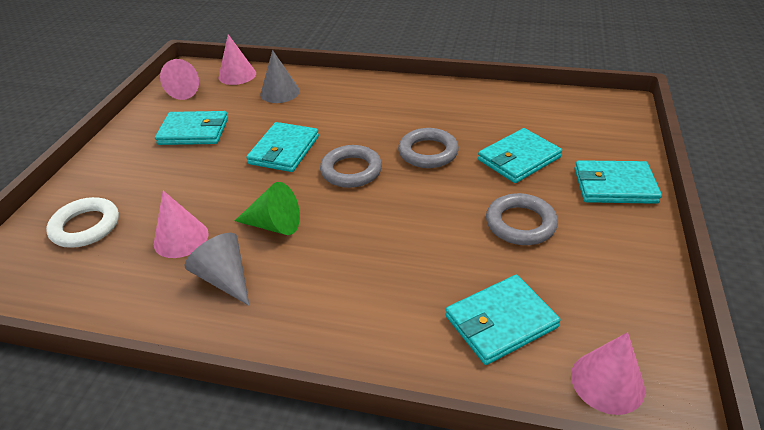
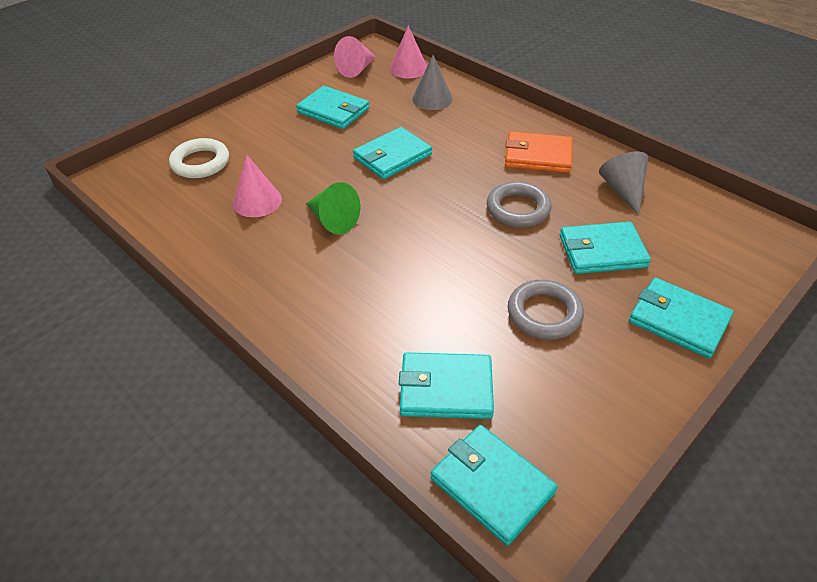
camera: 30 degrees right, 5 degrees up
grey cone [184,233,250,306] -> grey cone moved to [599,152,648,215]
grey ring [320,145,382,188] -> none
pink cone [571,332,645,415] -> turquoise wallet [431,425,558,546]
none -> orange wallet [505,131,573,173]

